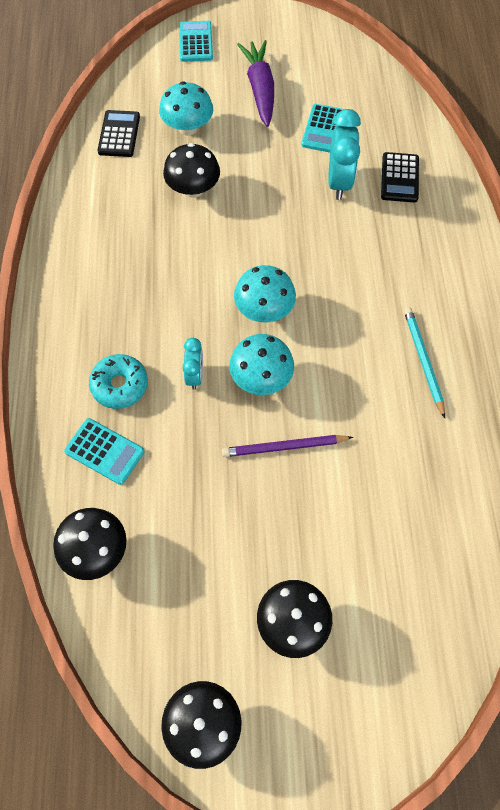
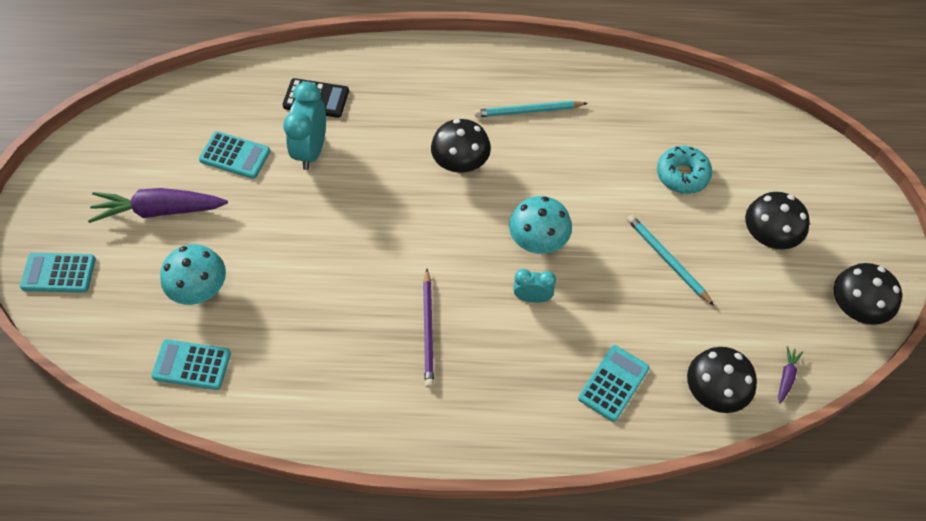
camera: 85 degrees left, 5 degrees down
turquoise donut [89,354,148,409] -> turquoise donut moved to [657,146,712,194]
black calculator [98,110,140,157] -> turquoise calculator [151,339,231,390]
black mushroom [163,143,220,198] -> black mushroom moved to [431,119,491,173]
purple pencil [222,435,353,457] -> purple pencil moved to [423,269,434,388]
turquoise mushroom [234,265,296,323] -> none
turquoise clock [328,109,361,200] -> turquoise clock turned 90 degrees counterclockwise [283,82,326,170]
none -> turquoise pencil [627,215,714,306]
none -> purple carrot [778,346,803,404]

